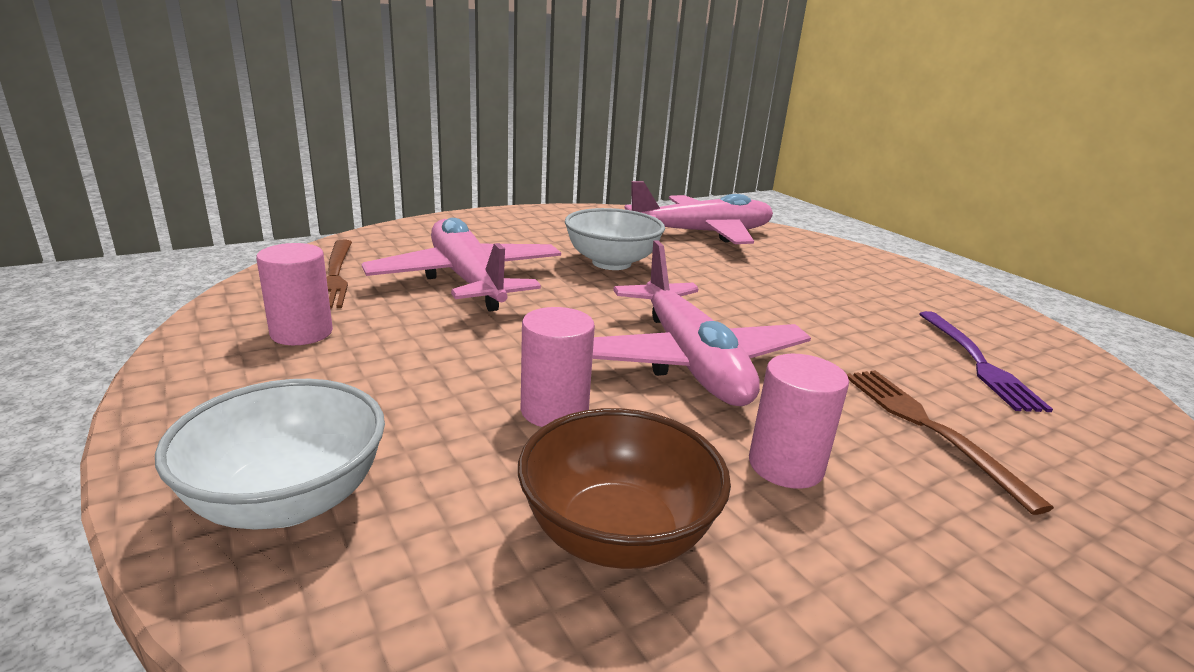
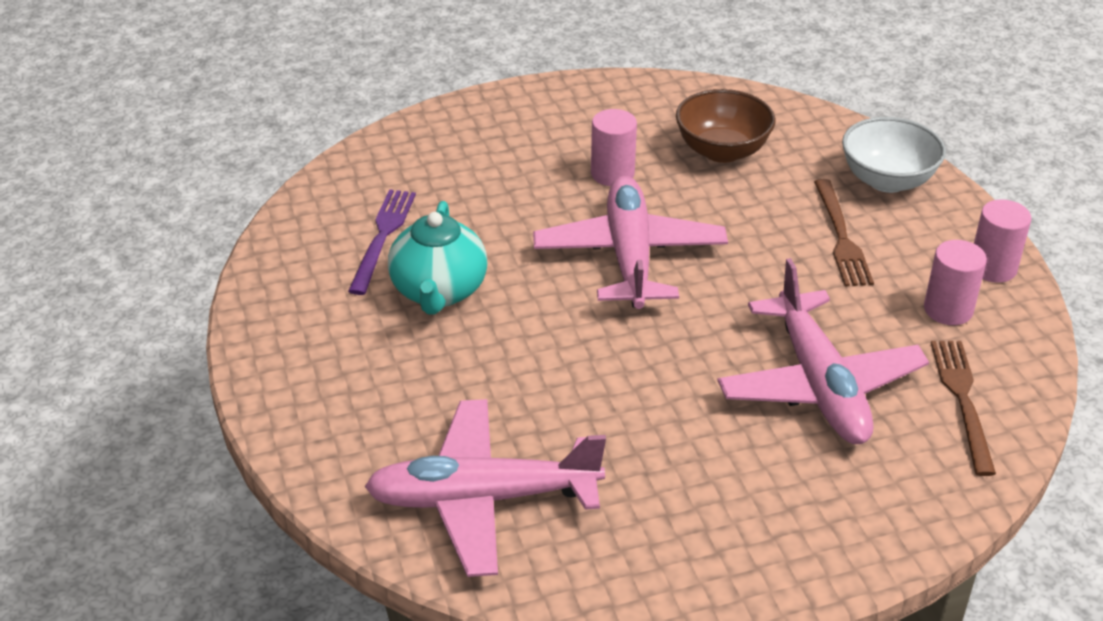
camera: 165 degrees left, 15 degrees up
pink cylinder [521,307,595,427] -> pink cylinder moved to [974,199,1032,283]
white bowl [565,208,665,270] -> none
brown fork [847,370,1054,515] -> brown fork moved to [814,179,874,286]
none -> turquoise teapot [388,201,487,315]

